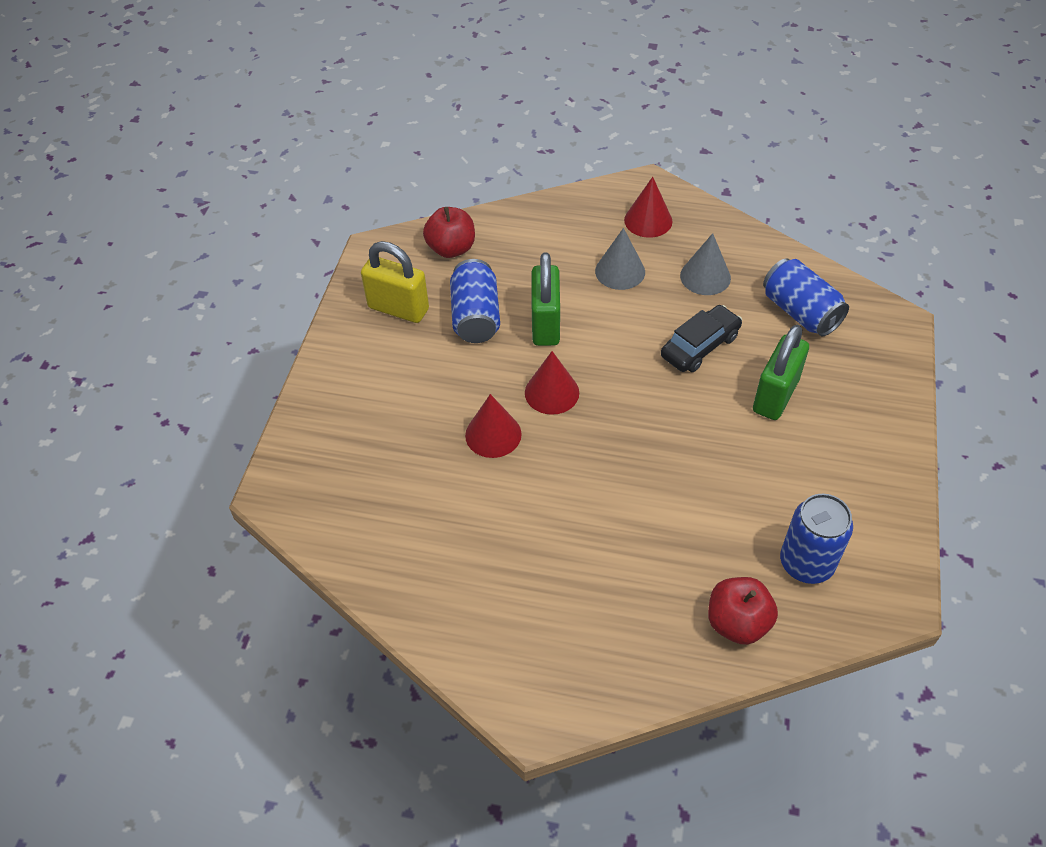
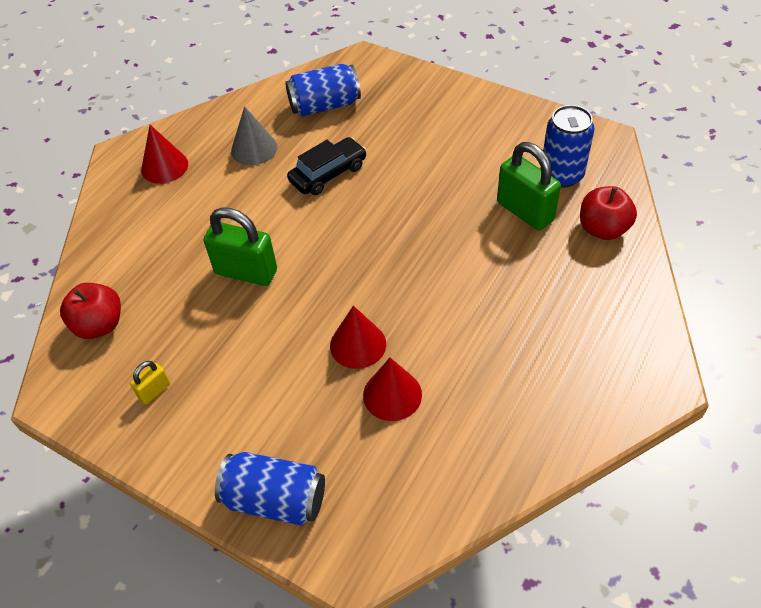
camera: 70 degrees left, 0 degrees up
yellow padlock [361,241,429,323] -> yellow padlock [130,361,170,404], size x0.49
blue can [450,259,500,343] -> blue can moved to [215,452,325,526]
red cone [525,351,579,415] -> red cone moved to [363,358,422,421]
grey cone [595,228,645,290] -> none
black car [661,305,742,372] -> black car turned 75 degrees clockwise [287,137,367,195]
green padlock [753,325,809,420] -> green padlock moved to [497,142,561,230]

